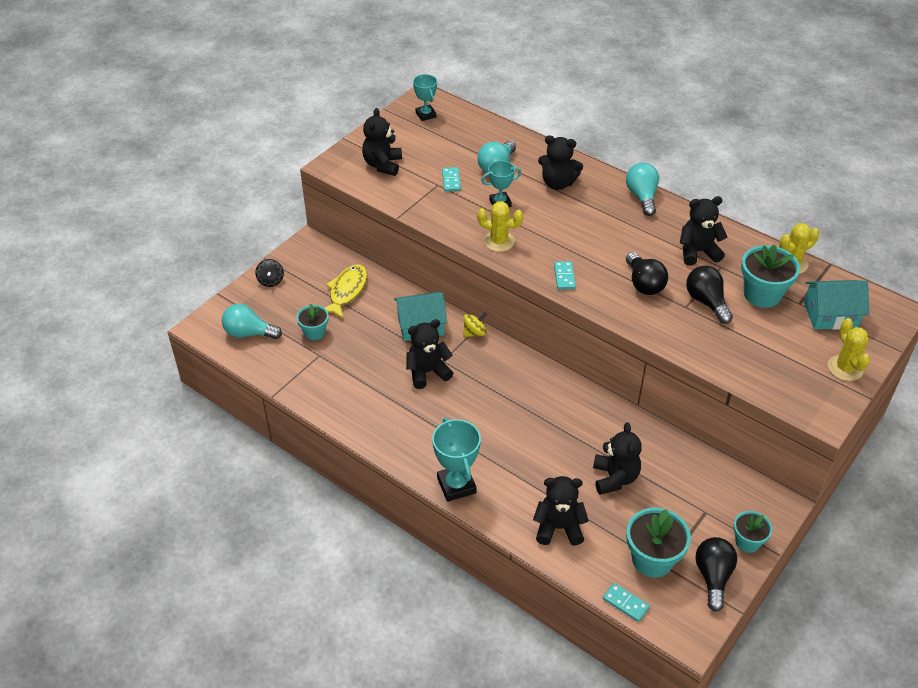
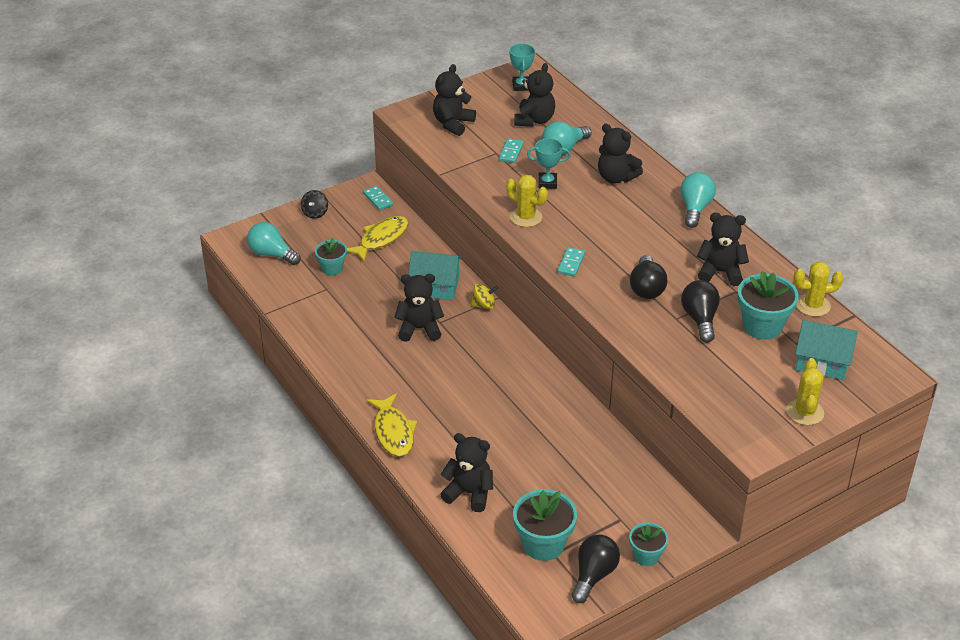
camera: 20 degrees right, 5 degrees down
turquoise trophy [432,418,481,502] -> yellow fish [367,393,417,457]
black teddy bear [593,422,642,495] -> black teddy bear moved to [514,63,555,126]
turquoise domino [603,583,650,622] -> turquoise domino moved to [363,186,393,210]

